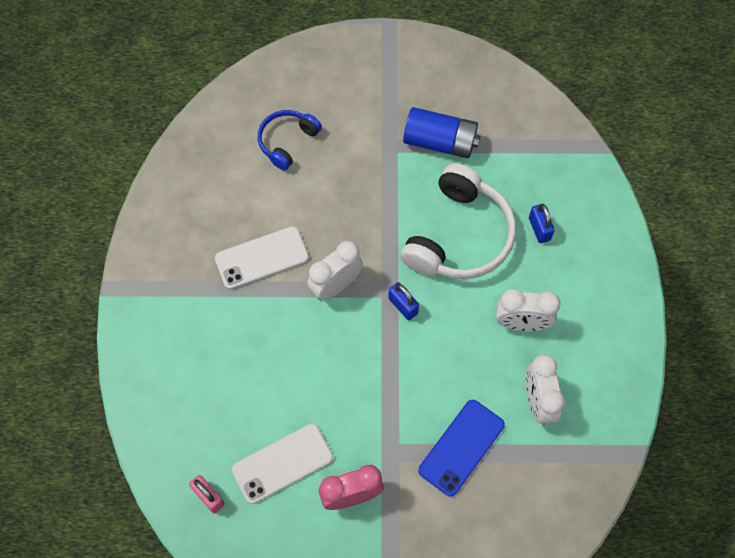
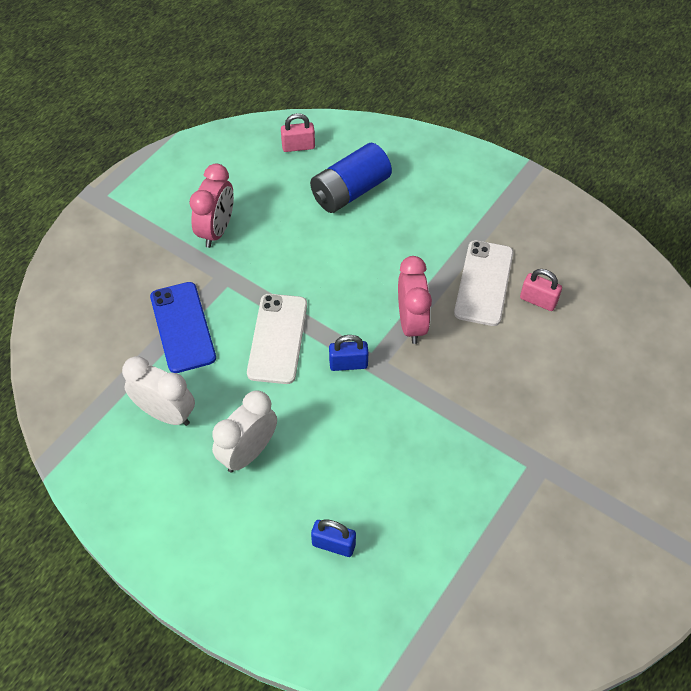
camera: 125 degrees right, 10 degrees down
white phone [232,424,333,504] -> white phone moved to [247,294,307,384]
blue headphones [258,110,322,170] -> none
white clock [307,241,363,300] -> pink clock [398,256,432,344]
white headphones [401,163,516,279] -> none
blue battery [403,107,480,158] -> blue battery moved to [310,143,392,213]
none -> pink padlock [520,269,562,311]

